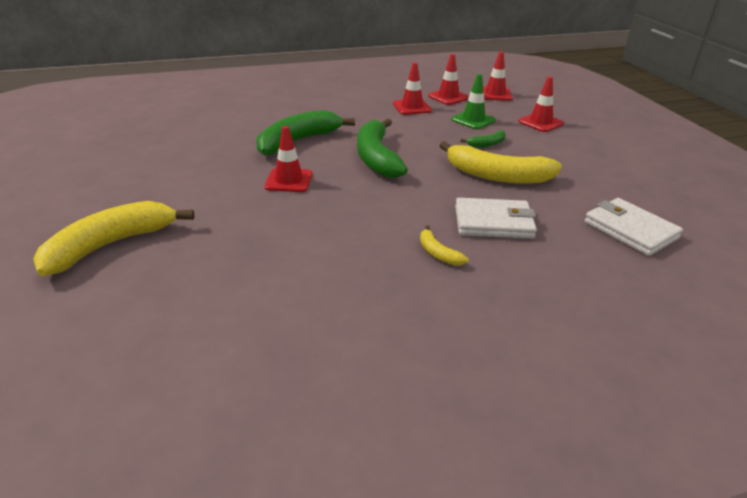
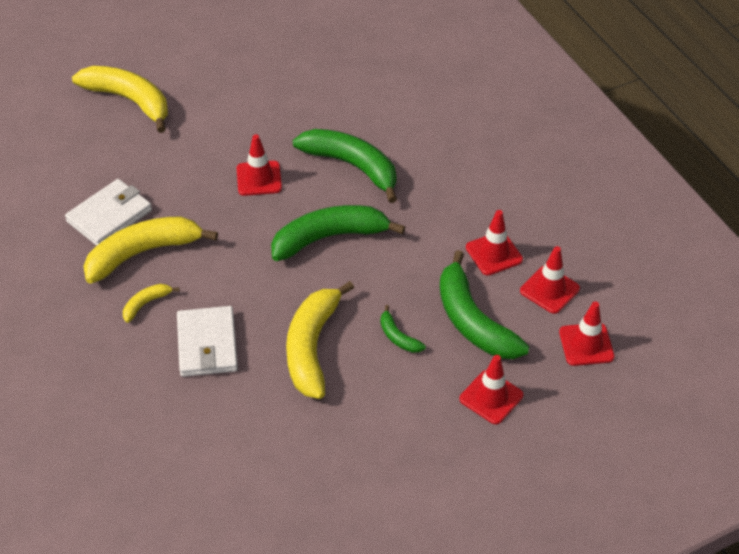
camera: 80 degrees right, 15 degrees up
green traffic cone [451,74,496,129] -> green banana [440,250,529,359]
white wallet [584,198,683,256] -> white wallet moved to [65,179,152,246]
none -> yellow banana [83,217,218,283]

